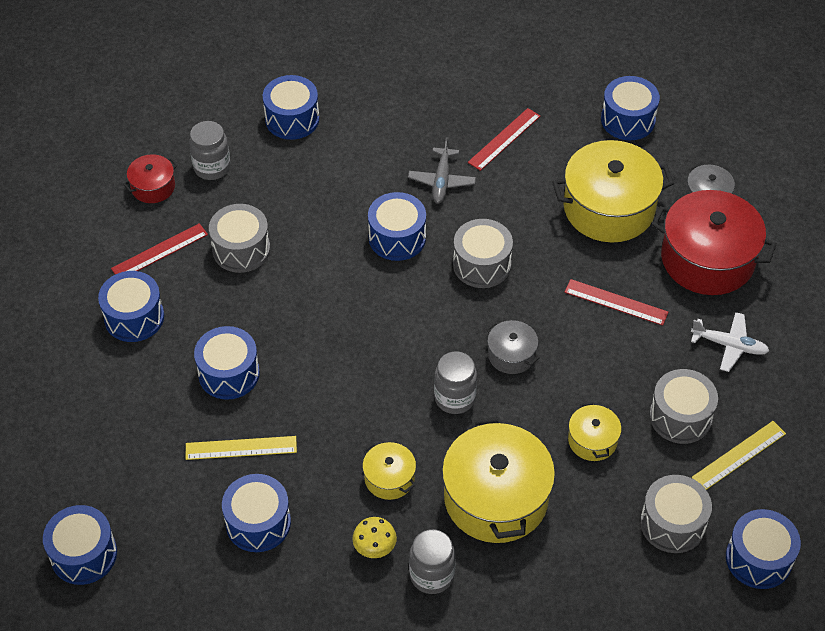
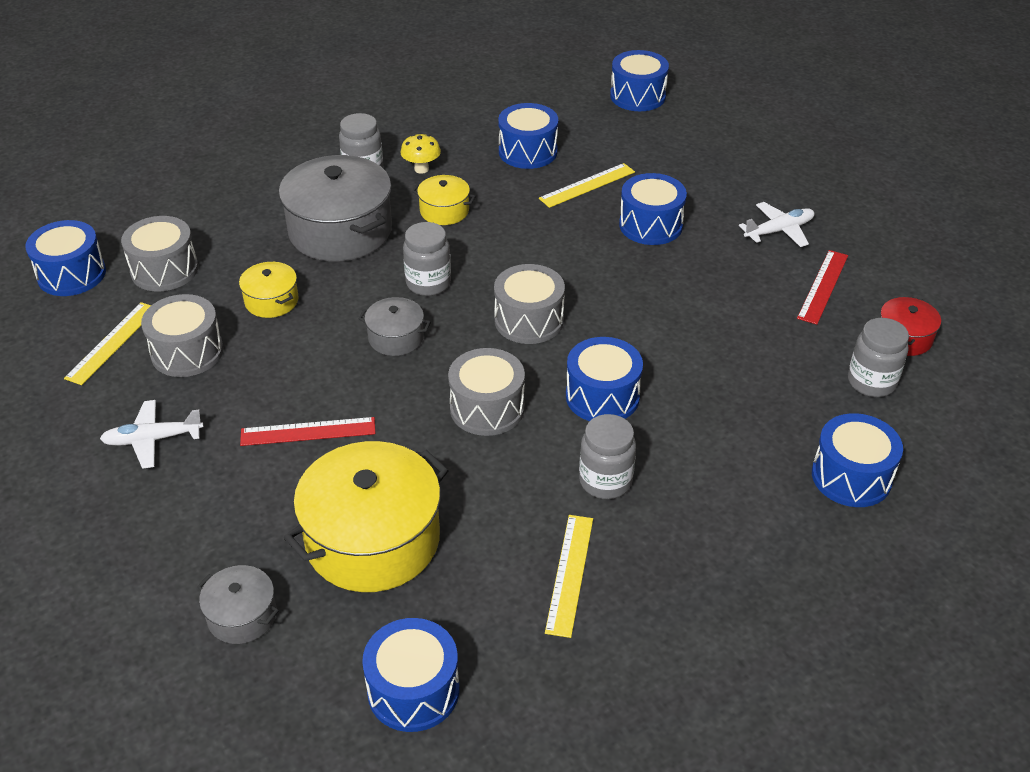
camera: 150 degrees right, 10 degrees down
blue drum [98,271,164,342] -> white plane [739,202,814,247]
grey drum [209,204,270,273] -> grey drum moved to [494,264,565,344]
grey plane [408,138,476,203] -> grey jar [579,414,636,499]
yellow pot [442,417,555,543] -> grey pot [279,155,392,261]
red ruler [468,108,540,171] -> yellow ruler [545,515,593,638]
red pot [652,190,777,295] -> none

